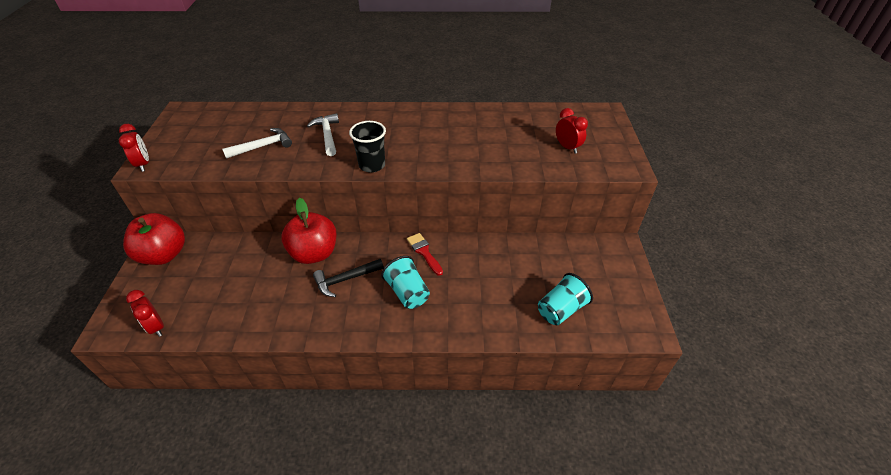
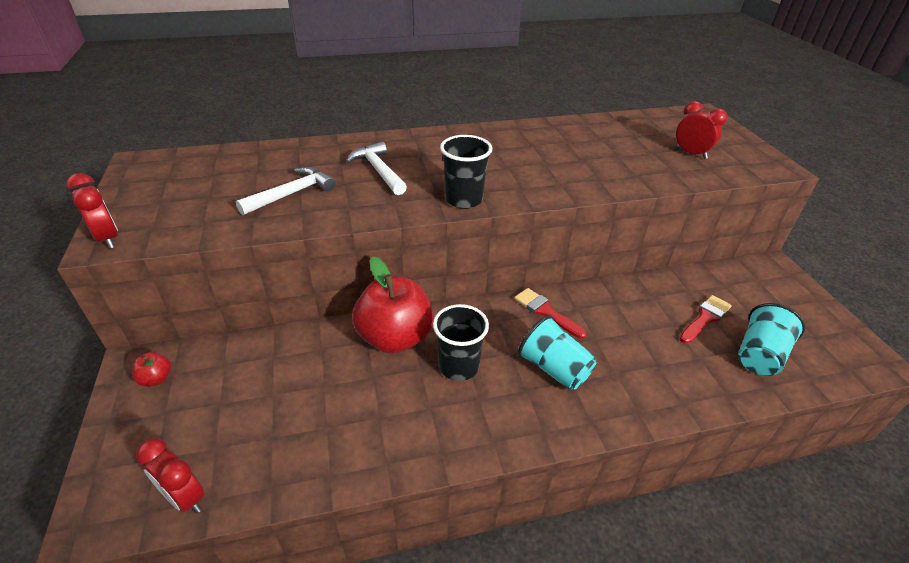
camera: 15 degrees left, 5 degrees down
red apple [123,213,185,265] -> red apple [132,352,171,386], size x0.41
black hammer [313,259,384,297] -> black cup [433,304,489,381]
none -> red brush [679,295,732,344]

